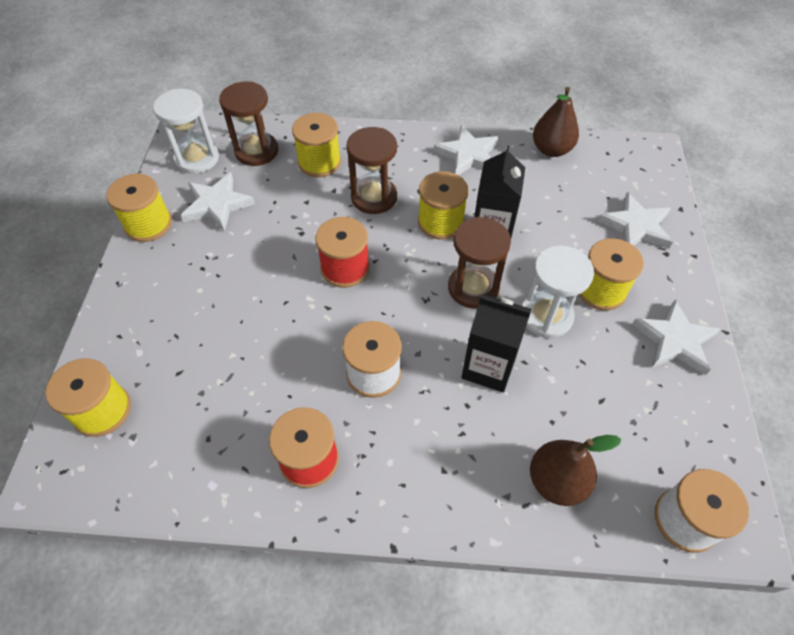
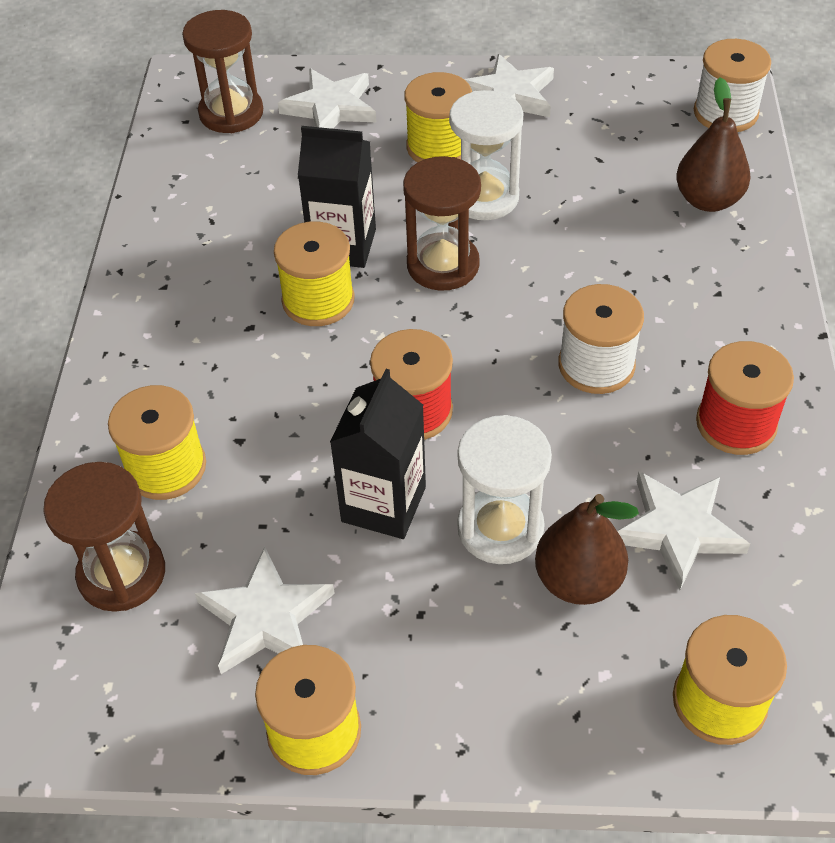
camera: 90 degrees left, 5 degrees down
white hourglass [153,89,219,174] -> white hourglass moved to [457,415,552,564]
brown hourglass [346,127,397,214] -> brown hourglass moved to [182,10,263,133]
white star [434,125,499,175] -> white star moved to [617,471,750,590]
black carton [461,295,531,393] -> black carton moved to [330,369,426,539]
brown pear [533,87,579,157] -> brown pear moved to [535,494,639,605]

